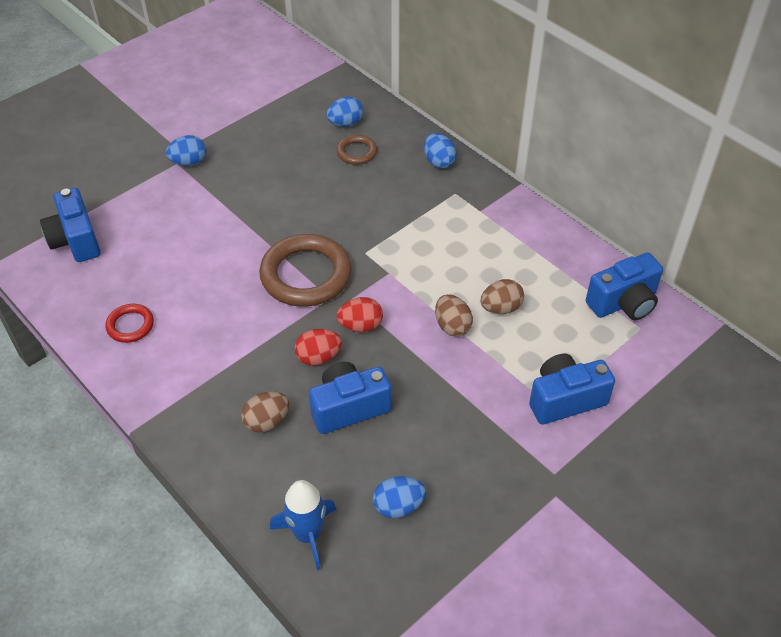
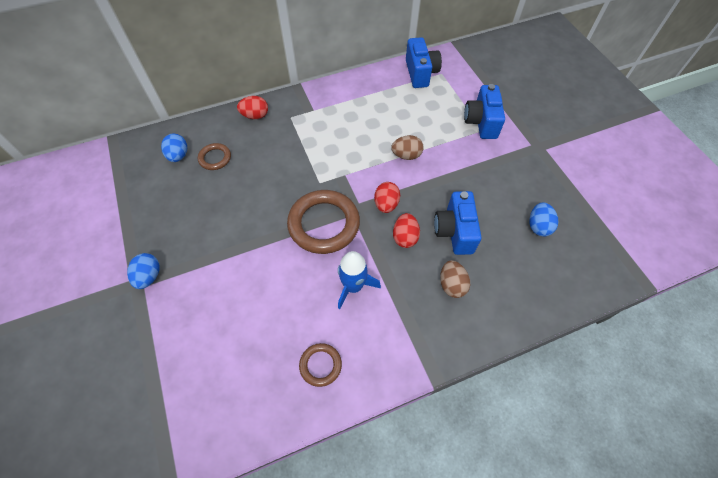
camera: 70 degrees left, 10 degrees up
blue camera [40,188,101,262] -> none
red ring [105,304,154,343] -> brown ring [299,343,342,387]
blue rocket [270,480,336,570] -> blue rocket moved to [338,251,381,309]
blue egg [424,133,457,168] -> red egg [237,96,268,119]
brown egg [481,279,524,314] -> none

